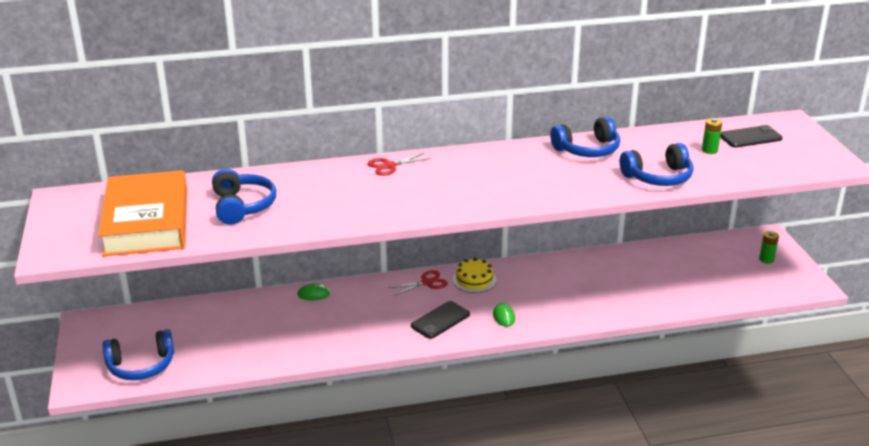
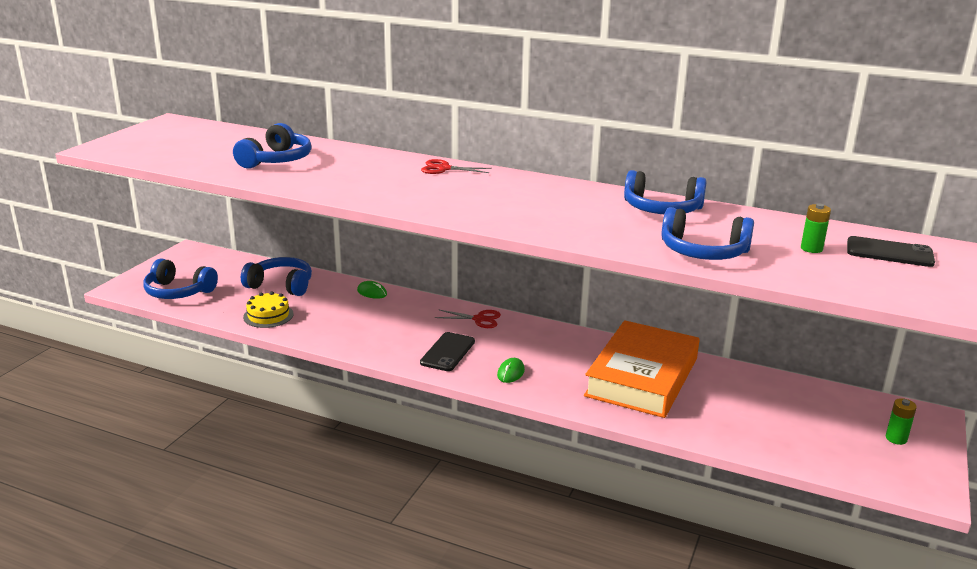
camera: 35 degrees right, 5 degrees down
orange book [98,171,187,256] -> orange book moved to [584,320,700,418]
black phone [411,301,470,339] -> black phone turned 60 degrees counterclockwise [420,332,475,371]
yellow cake [453,258,496,293] -> yellow cake moved to [243,291,294,328]
none -> blue headphones [241,257,312,296]

